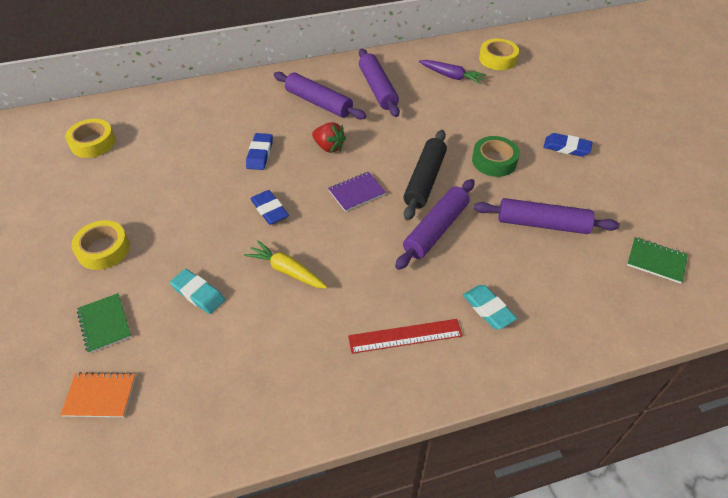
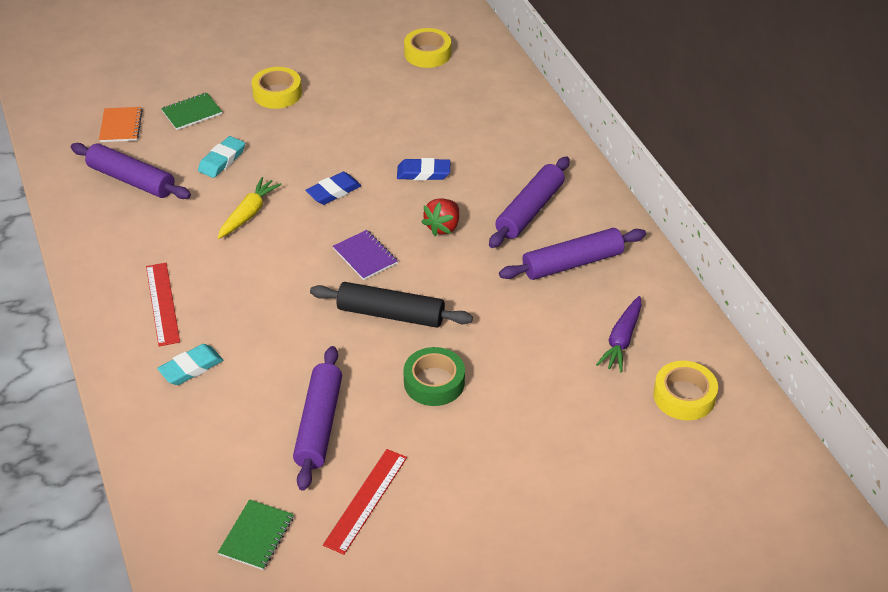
camera: 85 degrees right, 5 degrees down
purple rolling pin [395,179,475,270] -> purple rolling pin moved to [71,143,191,199]
blue eraser [543,133,593,157] -> none
none -> red ruler [323,449,407,555]

